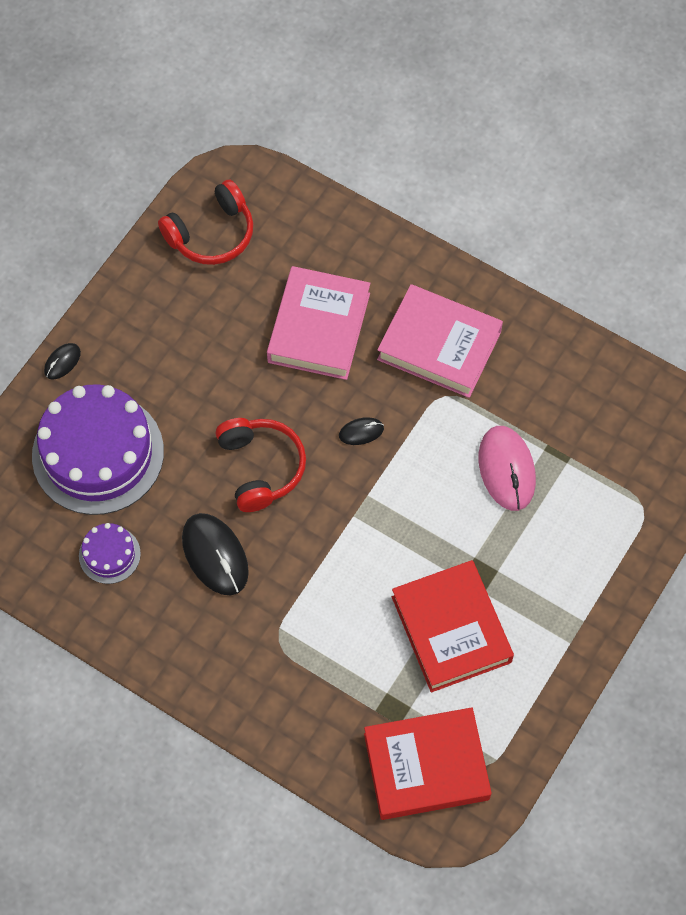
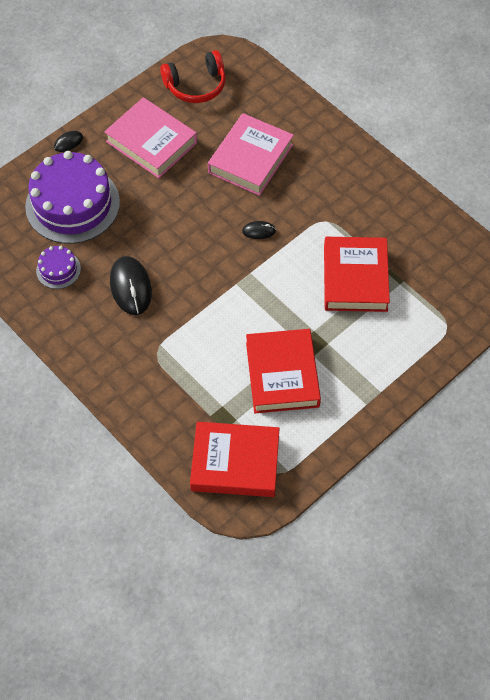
camera: 15 degrees right, 5 degrees down
red headphones [215,418,306,512] -> none
pink book [377,284,503,398] -> pink book moved to [104,97,197,178]
pink mouse [479,426,536,511] -> red book [324,237,390,312]

